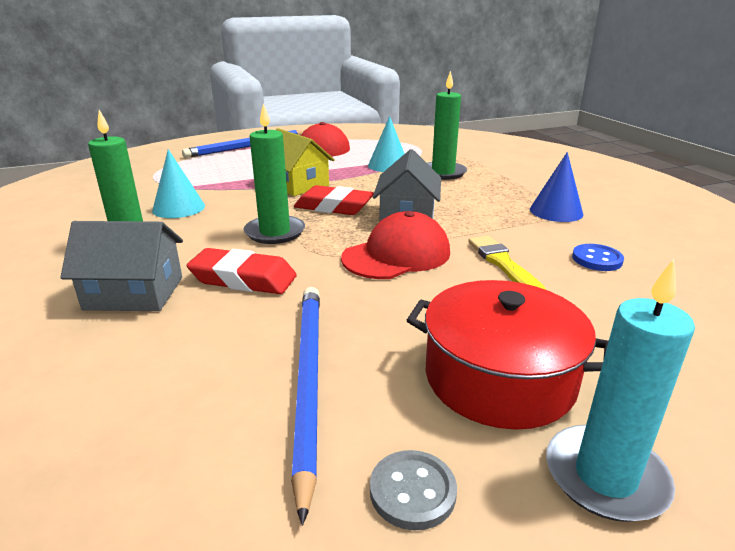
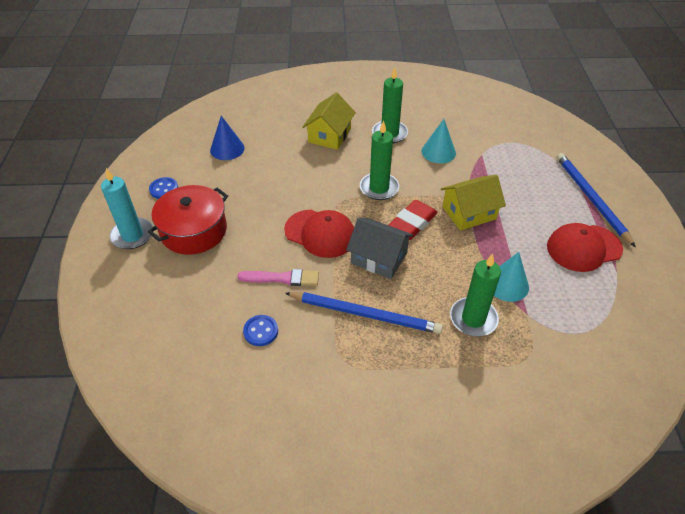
camera: 110 degrees right, 20 degrees up
grey house [60,221,183,311] -> yellow house [303,92,356,150]
red eraser [187,248,297,294] -> none
blue pencil [291,287,320,526] -> blue pencil moved to [285,292,443,334]
red cap [341,211,450,279] -> red cap turned 45 degrees counterclockwise [284,210,354,258]
grey button [370,450,457,531] -> blue button [149,177,178,199]
yellow brush [468,236,546,290] -> pink brush [237,269,319,286]
blue cone [530,152,583,222] -> blue cone moved to [210,116,245,160]

